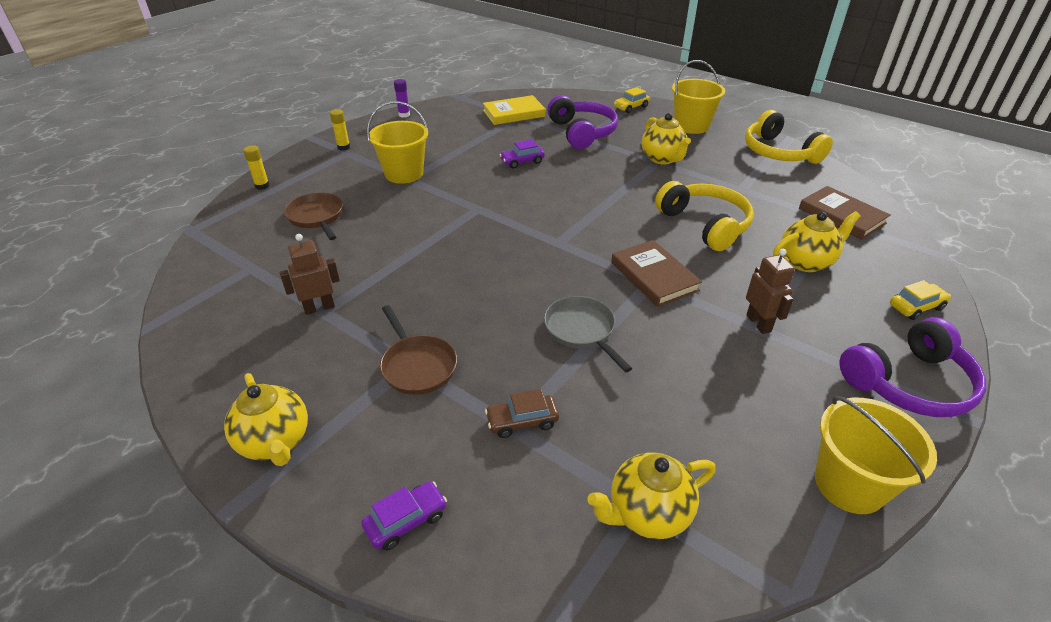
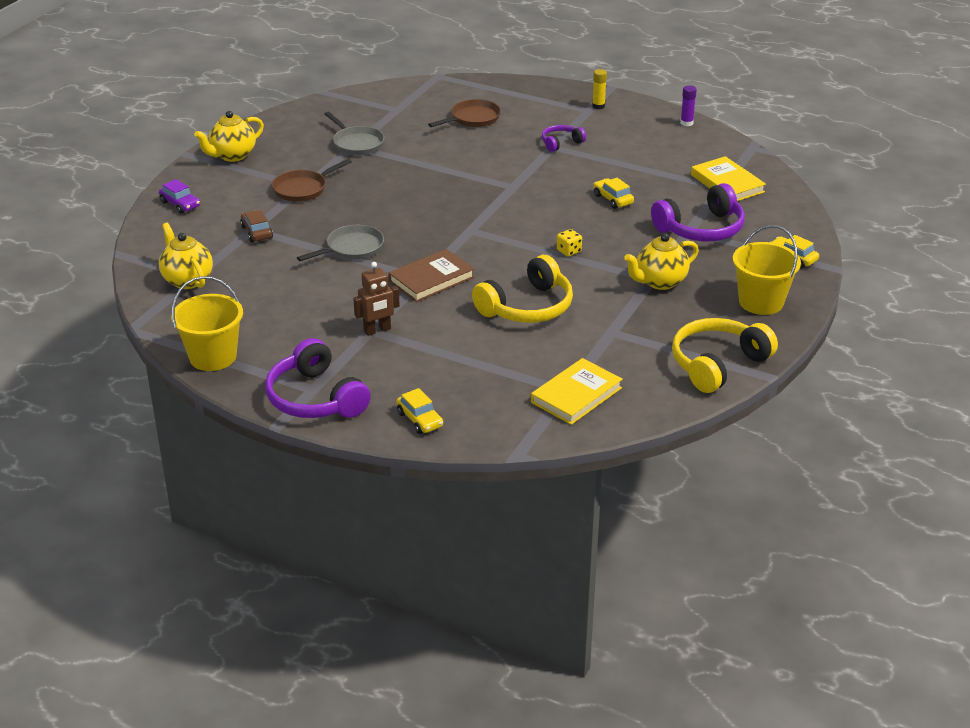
camera: 80 degrees right, 5 degrees down
yellow glue stick [243,145,270,190] -> none
brown robot [280,234,340,315] -> grey pan [325,112,384,155]
yellow bucket [367,101,428,184] -> purple headphones [542,125,586,152]
purple car [499,139,545,169] -> yellow car [594,178,634,209]
yellow teapot [773,211,861,272] -> none
brown book [799,186,891,240] -> yellow book [531,358,623,425]
none -> yellow dice [557,229,582,257]

